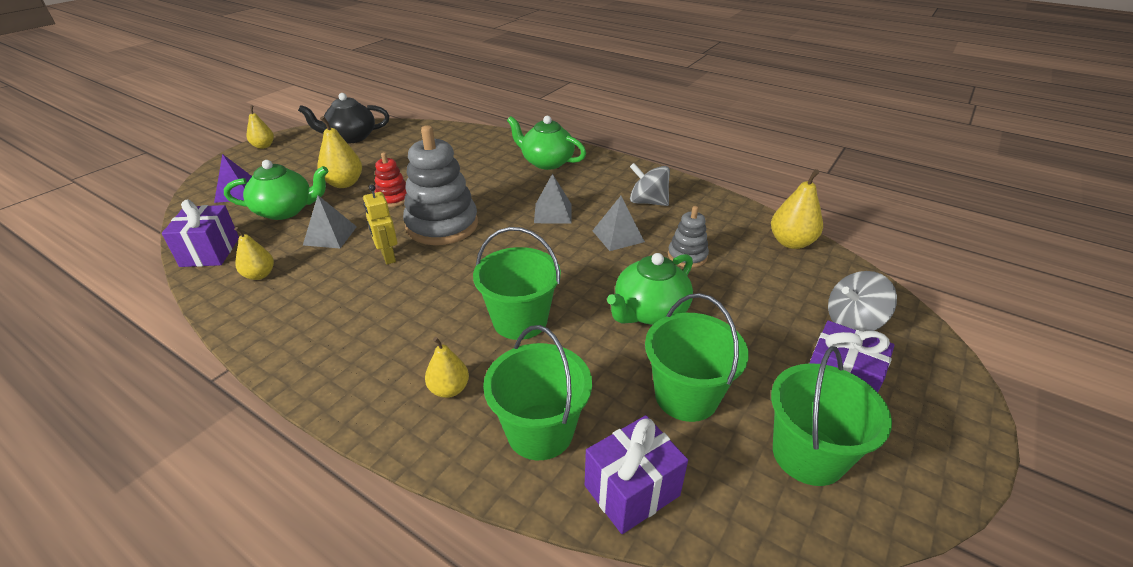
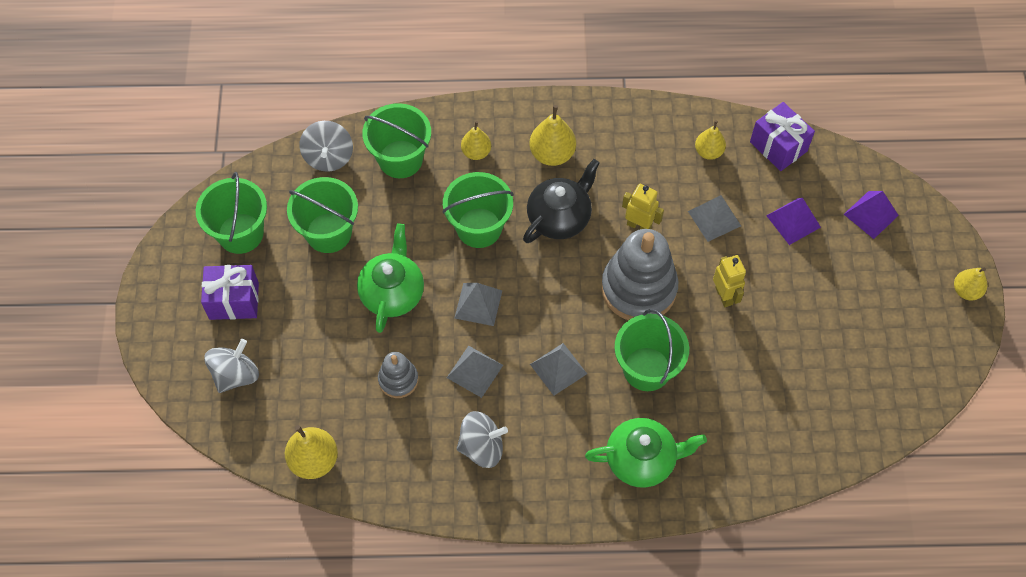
camera: 145 degrees right, 25 degrees up
green teapot [224,160,329,220] -> purple pyramid [766,198,821,245]
black teapot [298,93,389,143] -> black teapot moved to [523,159,600,243]
yellow pear [317,116,362,188] -> yellow pear moved to [529,105,576,166]
red stacking toy [374,152,407,207] -> yellow robot [713,255,746,307]
purple gift [585,415,688,534] -> grey spinning top [300,121,353,172]
none -> grey pyramid [454,283,502,326]
none -> green bucket [614,309,689,391]

